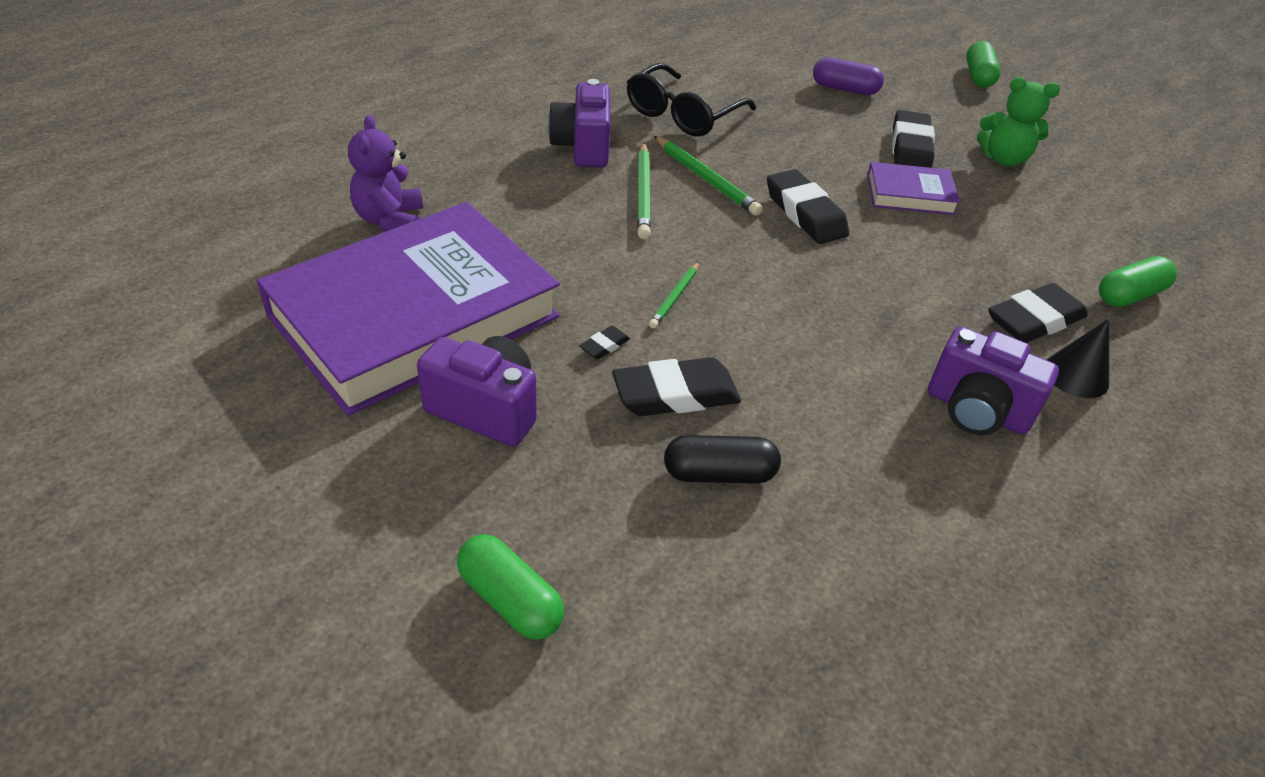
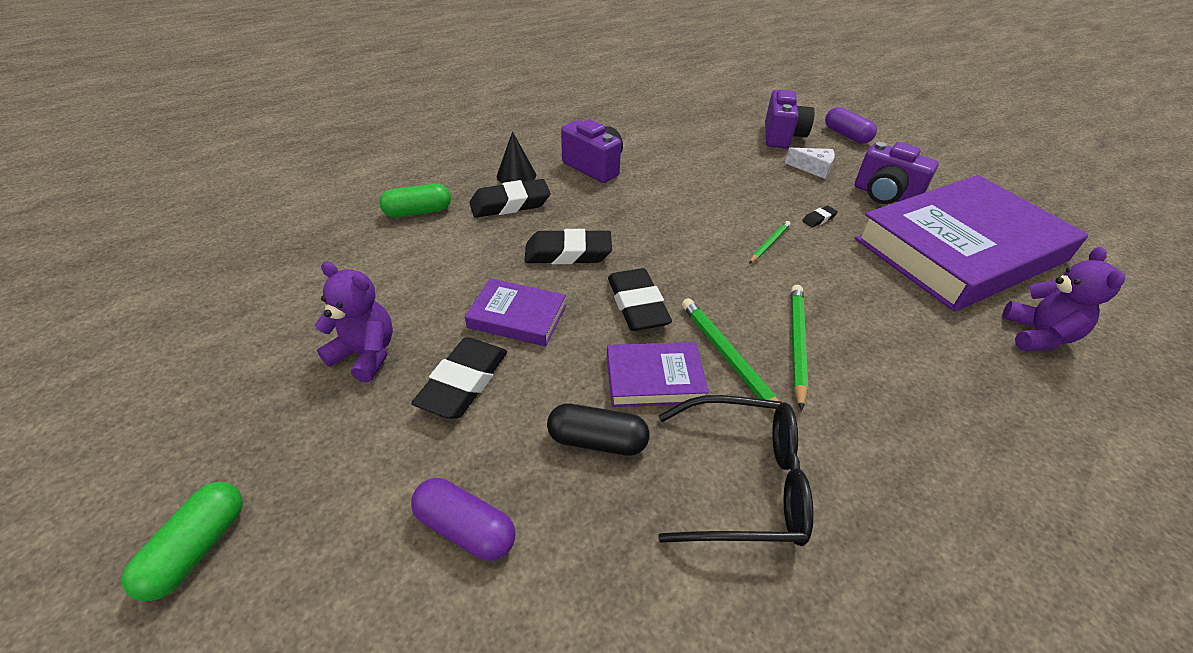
camera: 165 degrees left, 0 degrees up
green capsule [457,534,564,640] -> purple capsule [825,107,877,144]
purple camera [548,79,610,168] -> purple camera moved to [765,90,815,149]
black eraser [612,357,741,416] -> black eraser moved to [524,229,612,264]
black glasses [627,63,756,136] -> black glasses turned 45 degrees clockwise [658,395,814,546]
black capsule [664,435,781,484] -> black capsule moved to [547,404,649,456]
green teddy bear [977,77,1060,166] -> purple teddy bear [314,262,393,382]
none -> purple book [607,342,709,407]
none -> white cheese [785,148,835,179]

